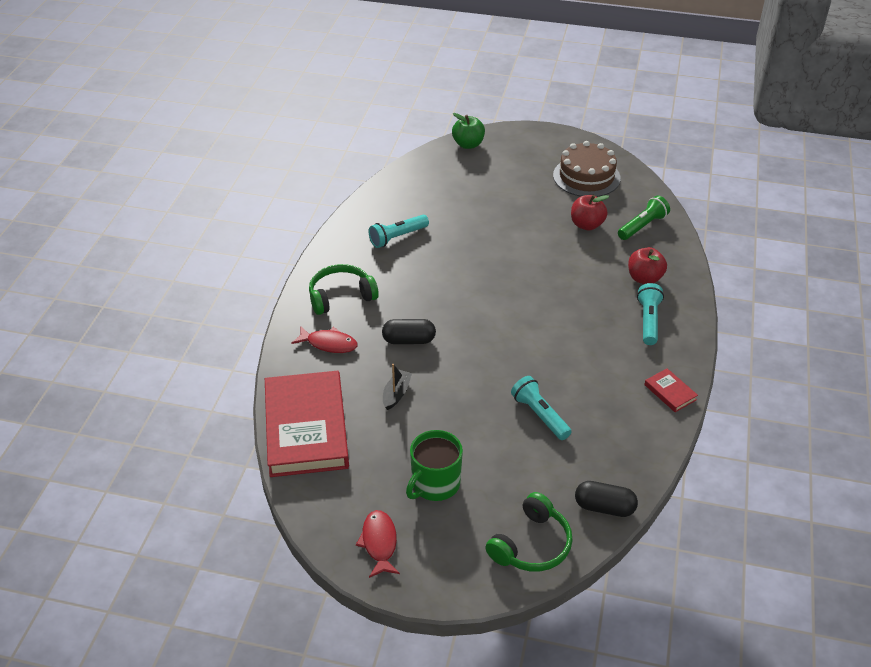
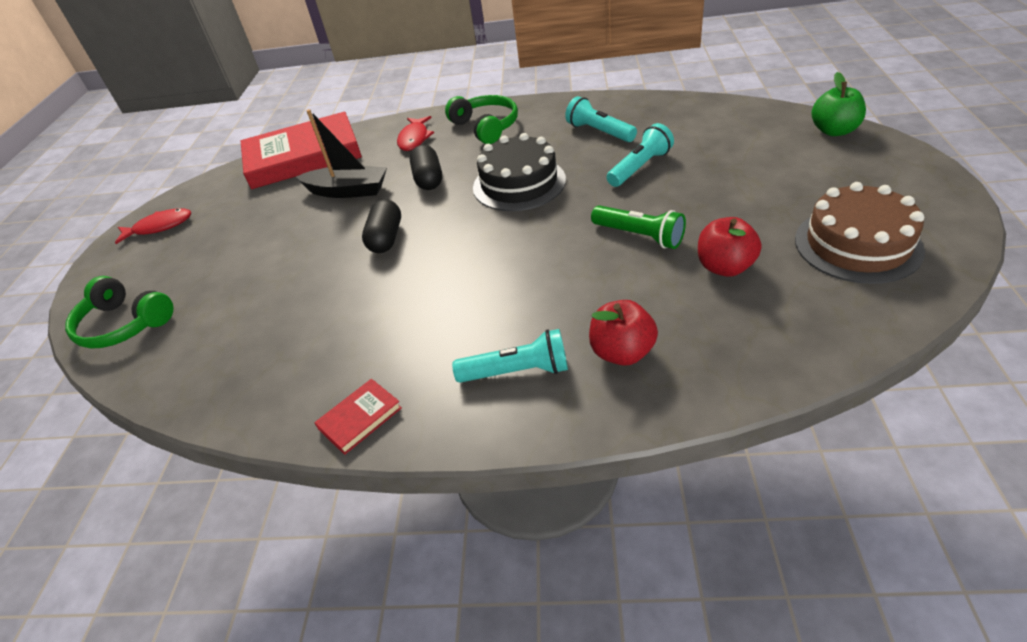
camera: 85 degrees right, 0 degrees up
black boat [383,364,412,410] -> black boat [296,109,387,198], size x1.69
green mug [406,430,463,501] -> none
turquoise flashlight [511,376,572,440] -> turquoise flashlight moved to [606,123,674,187]
black capsule [575,481,638,517] -> black capsule moved to [362,199,401,253]
green flashlight [618,196,670,240] -> green flashlight moved to [591,205,686,249]
none -> black cake [473,133,566,211]

